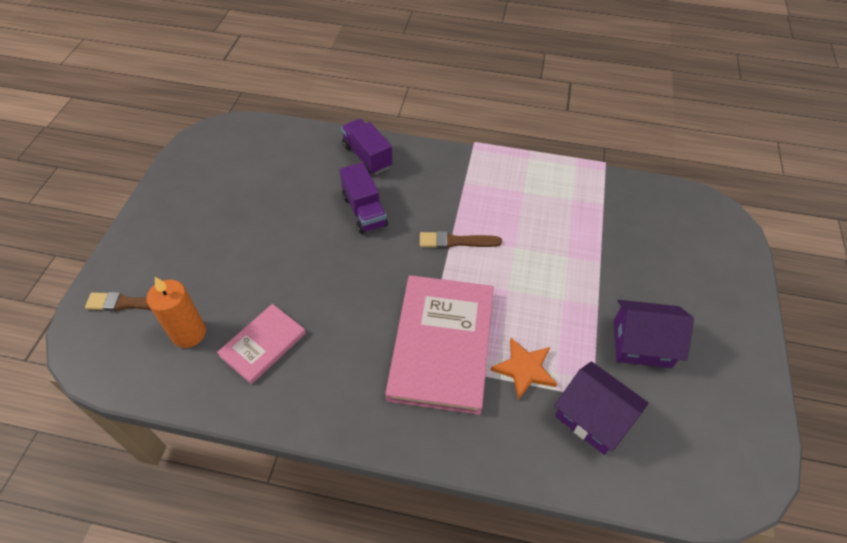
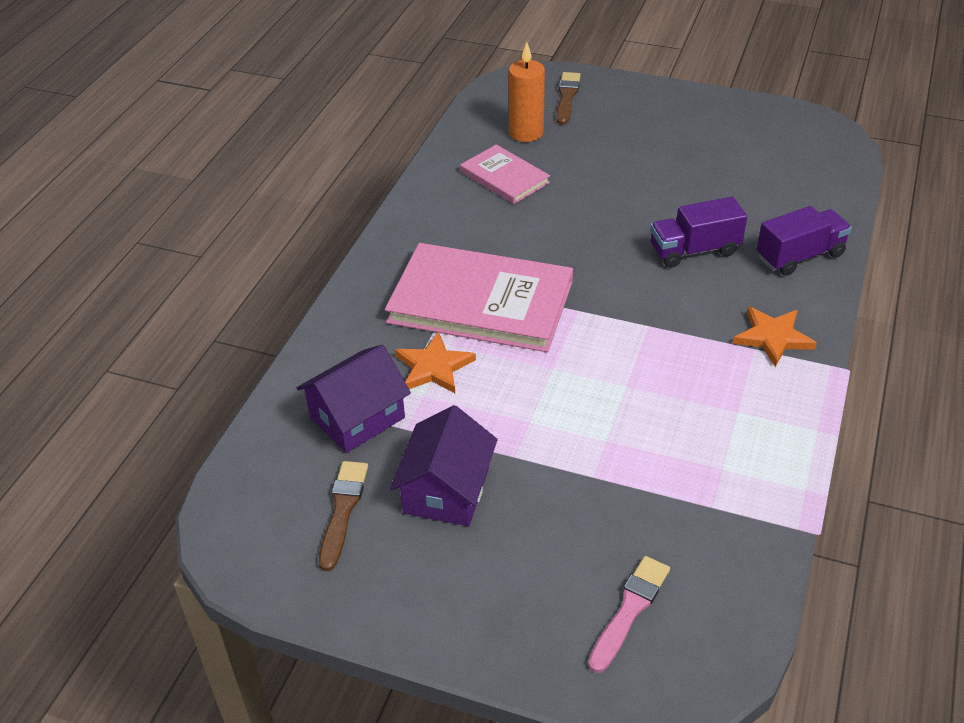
camera: 100 degrees right, 10 degrees down
brown brush [420,231,502,248] -> brown brush moved to [319,461,368,571]
none -> pink brush [588,556,670,673]
none -> orange star [733,307,817,367]

